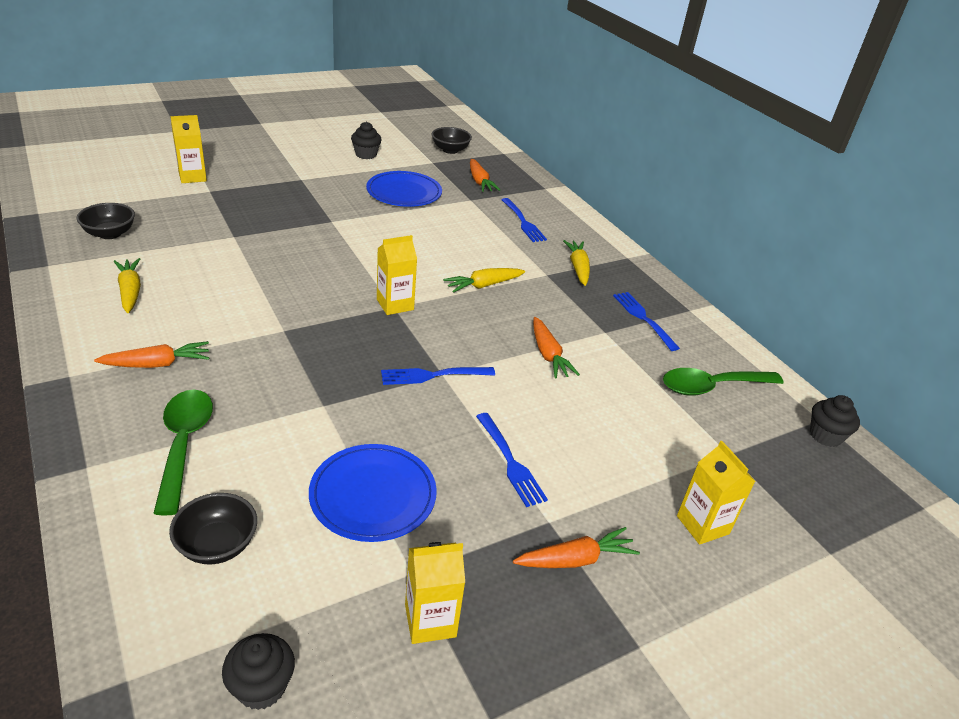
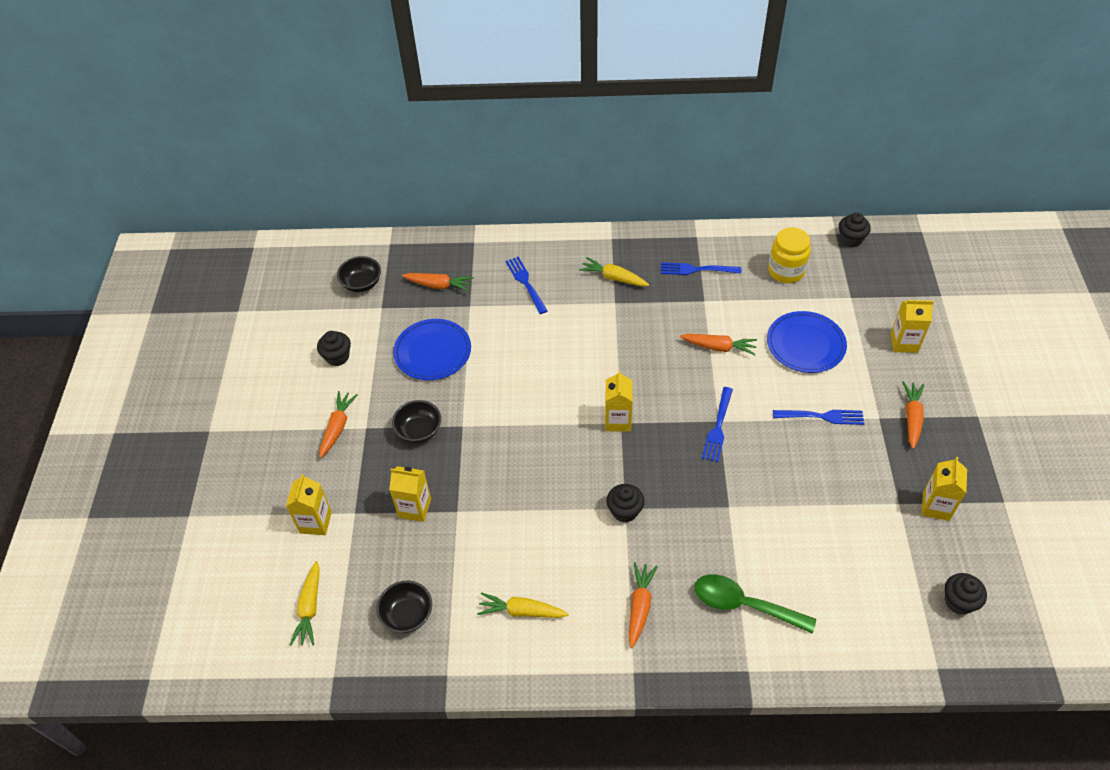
camera: 55 degrees left, 15 degrees up
black bowl [169,493,257,564] -> black bowl moved to [392,400,441,443]
blue plate [309,444,437,542] -> blue plate moved to [767,311,847,373]
yellow carrot [443,268,525,293] -> yellow carrot moved to [290,561,320,646]
blue fork [502,198,547,242] -> blue fork turned 120 degrees counterclockwise [505,257,548,314]
green spoon [663,368,784,396] -> yellow jar [768,227,811,283]
none -> orange carrot [319,391,358,458]
none -> yellow carton [389,466,431,522]
none -> black cupcake [606,484,644,523]

